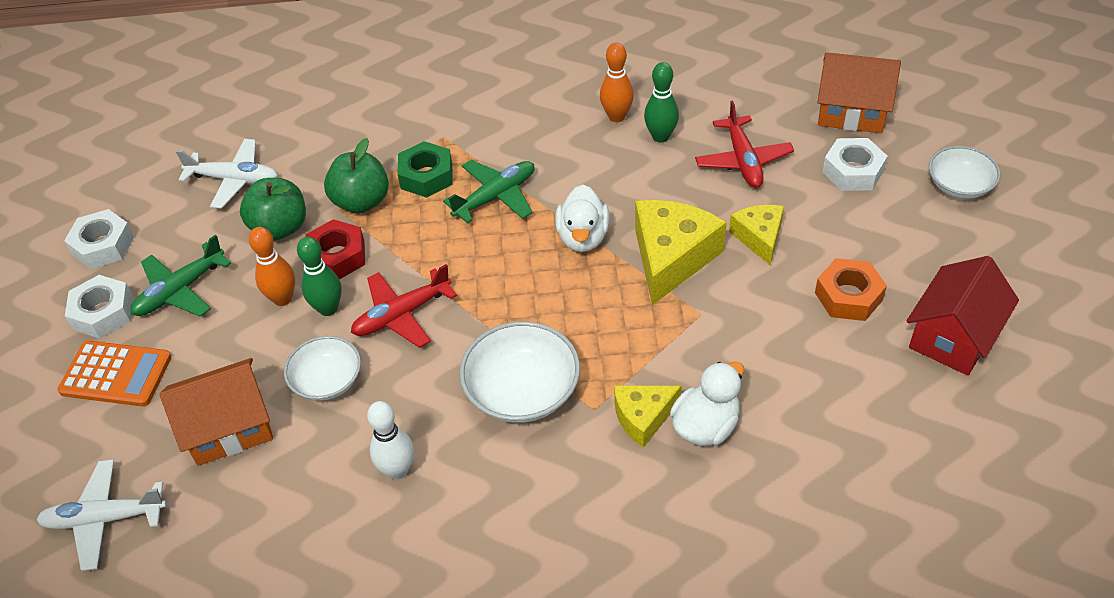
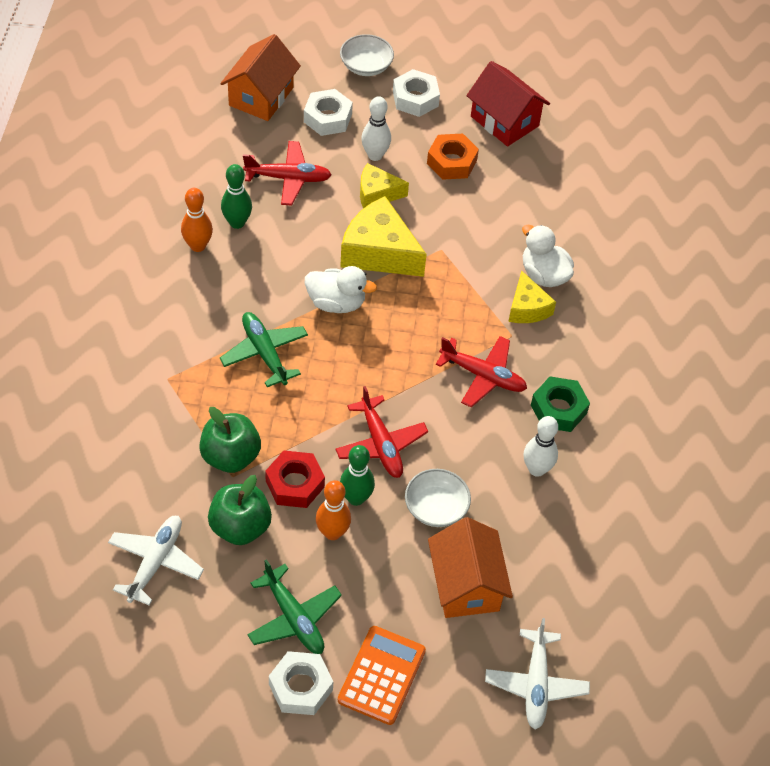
camera: 85 degrees left, 5 degrees up
white nut [64,209,134,269] -> white nut moved to [393,69,440,117]
green nut [398,141,453,198] -> green nut moved to [531,377,590,432]
white bowl [459,321,580,423] -> red plane [436,336,527,407]
none -> white bowling pin [361,96,391,161]

